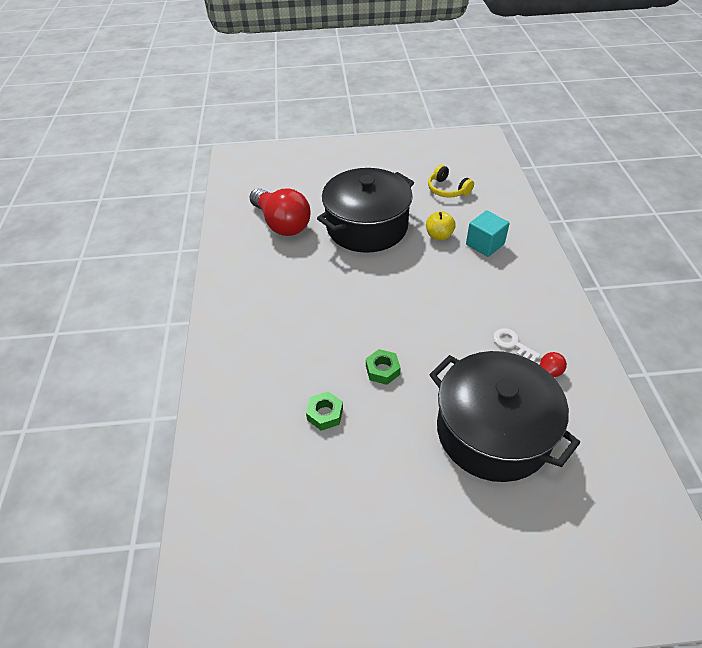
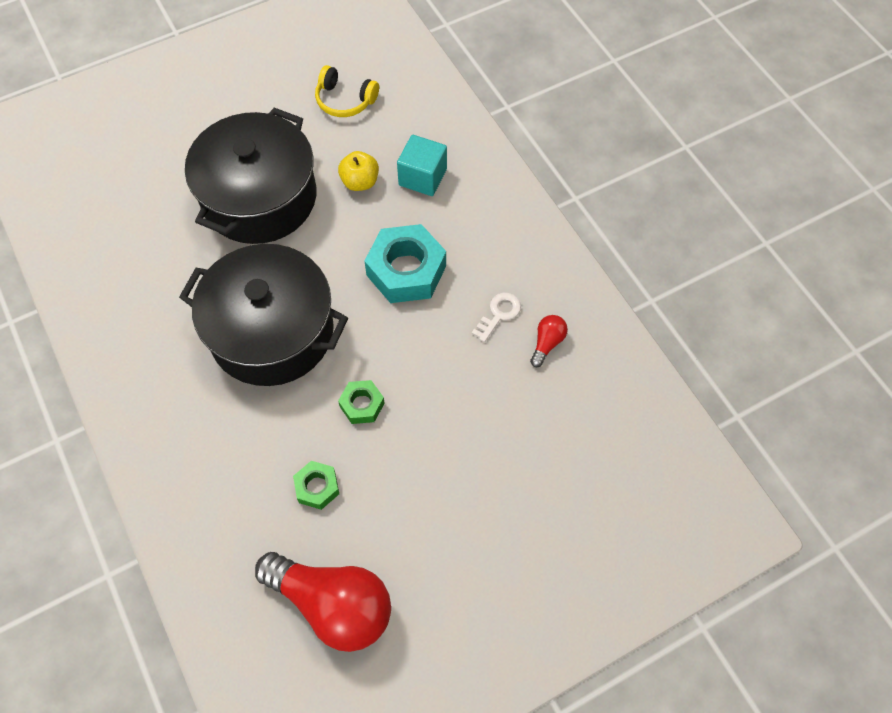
camera: 25 degrees left, 15 degrees up
red light bulb [250,188,311,236] -> red light bulb moved to [255,552,391,652]
black pot [429,351,580,482] -> black pot moved to [179,244,348,386]
white key [493,328,540,362] -> white key turned 105 degrees clockwise [472,293,521,342]
none -> turquoise nut [364,224,446,303]

